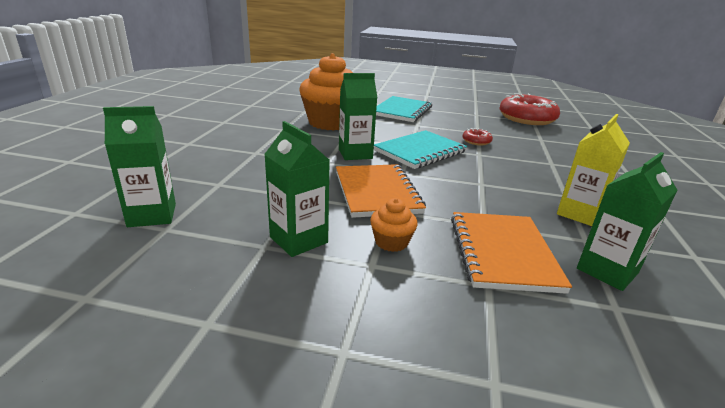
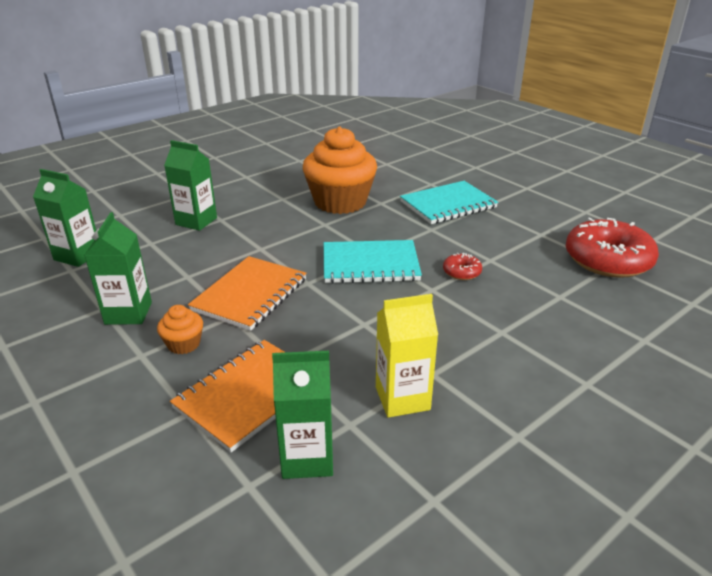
camera: 40 degrees right, 5 degrees up
green carton [339,73,377,160] -> green carton moved to [164,140,217,231]

